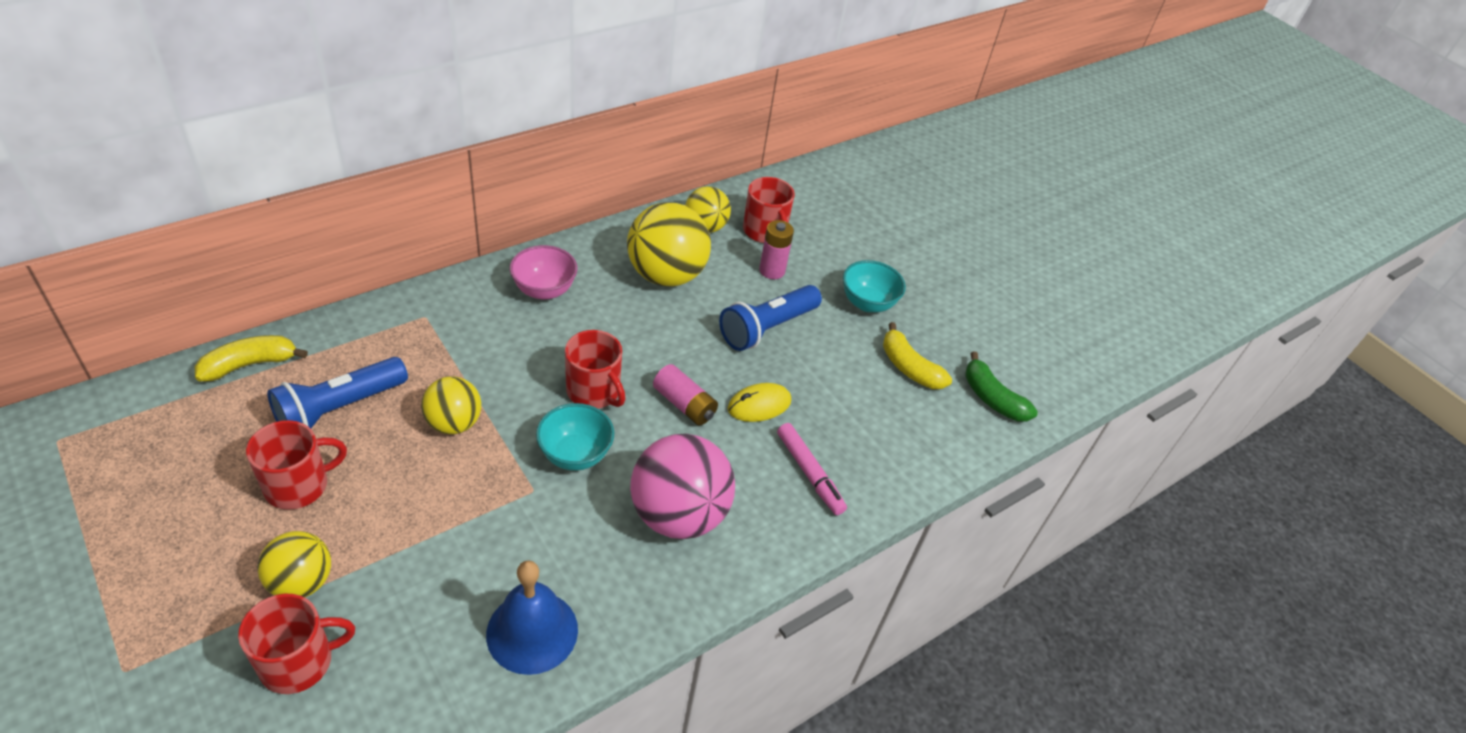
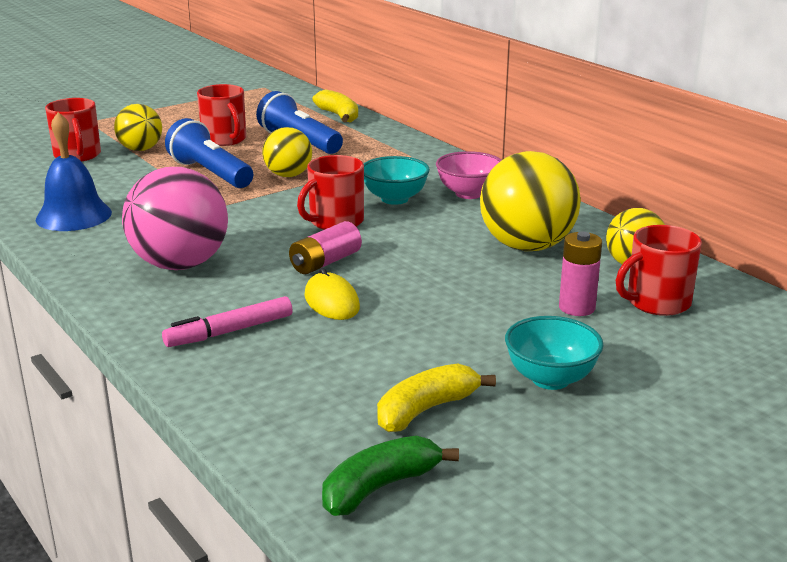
camera: 95 degrees right, 20 degrees down
turquoise bowl [536,403,614,471] -> turquoise bowl moved to [364,156,430,205]
blue flashlight [719,285,822,351] -> blue flashlight moved to [165,118,253,188]

